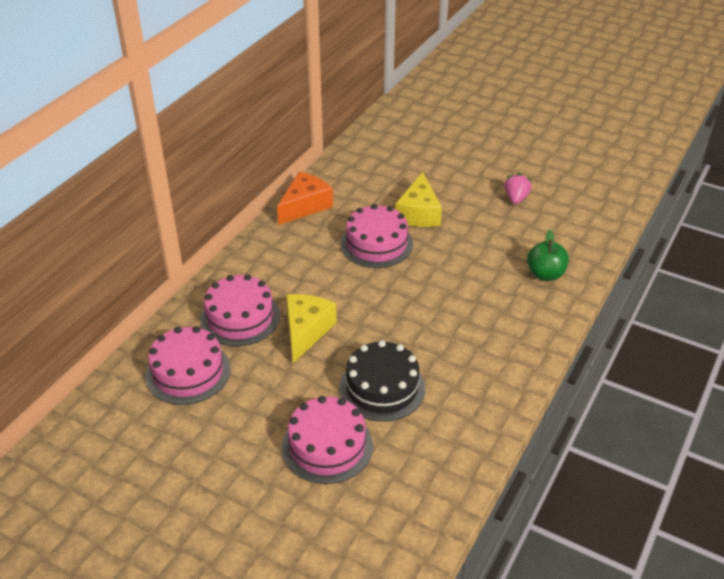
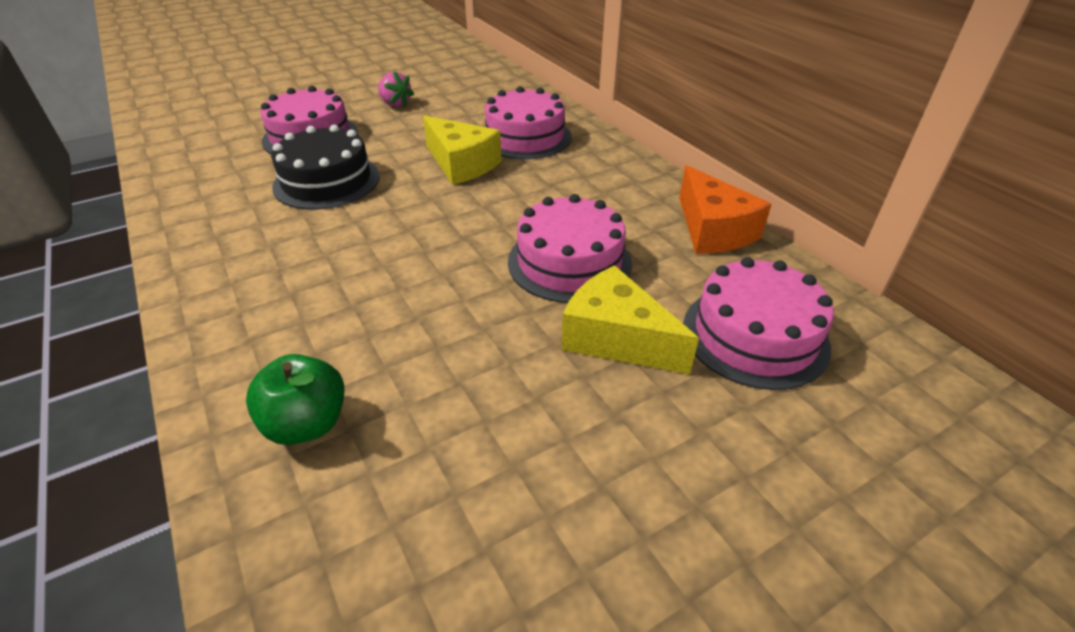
camera: 120 degrees right, 0 degrees up
pink cake [145,326,231,405] -> pink cake moved to [683,257,834,390]
pink strawberry [504,173,531,204] -> pink strawberry moved to [378,71,414,107]

